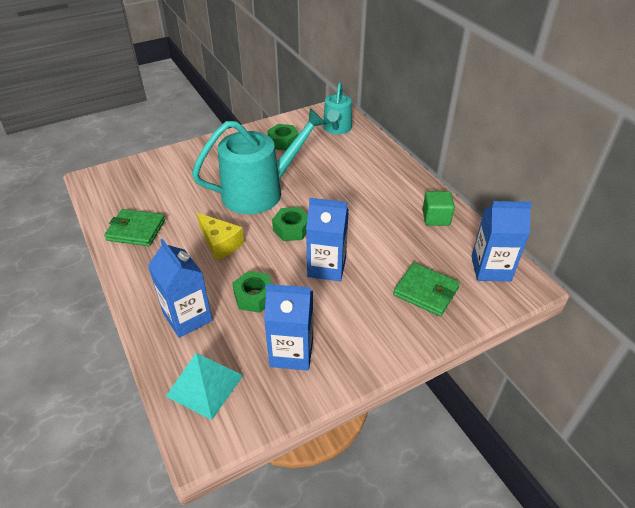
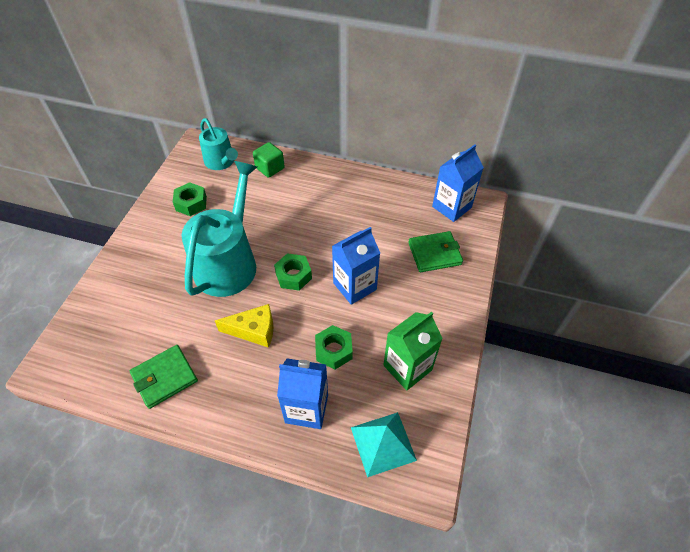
camera: 45 degrees left, 10 degrees up
blue carton [264,284,313,371] -> green carton [383,312,443,390]
green cube [423,191,455,226] -> green cube moved to [253,142,285,178]

